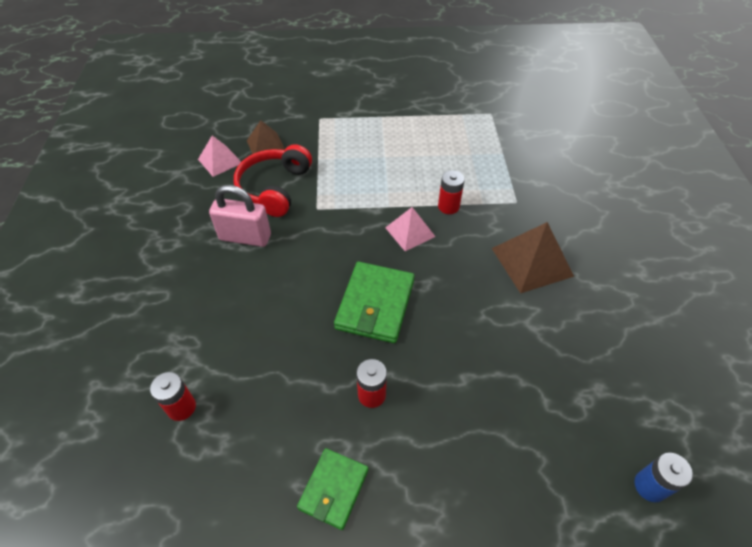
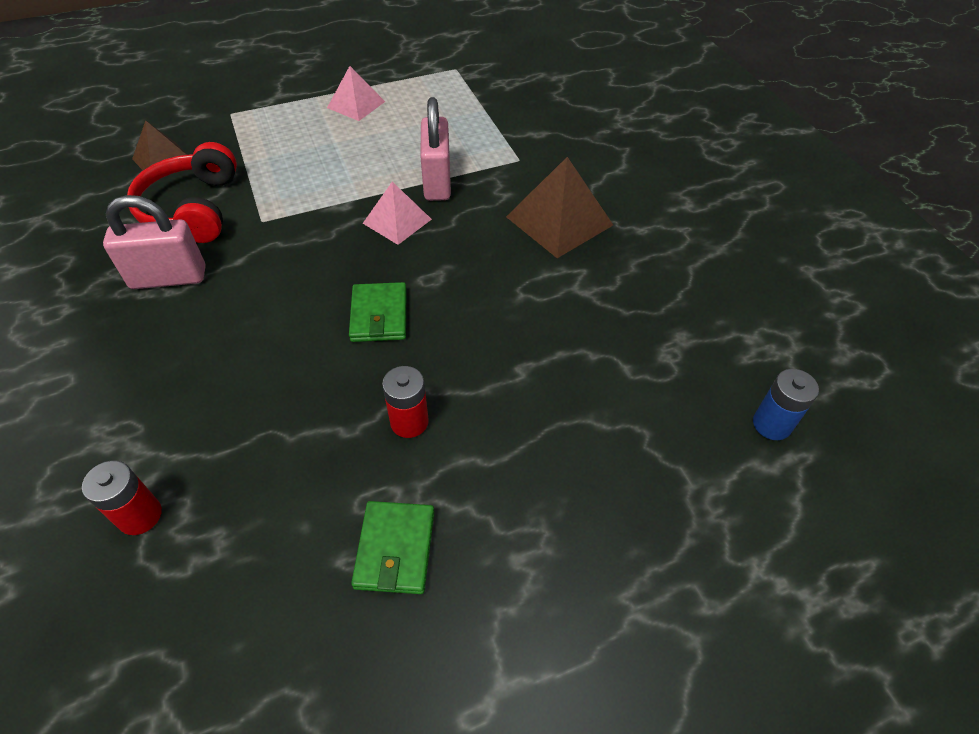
camera: 20 degrees left, 0 degrees up
pink pyramid [198,135,241,177] -> pink pyramid moved to [327,66,385,121]
green wallet [334,262,415,343] -> green wallet [349,282,406,342], size x0.64
red battery [438,170,465,214] -> pink padlock [420,97,451,201]

